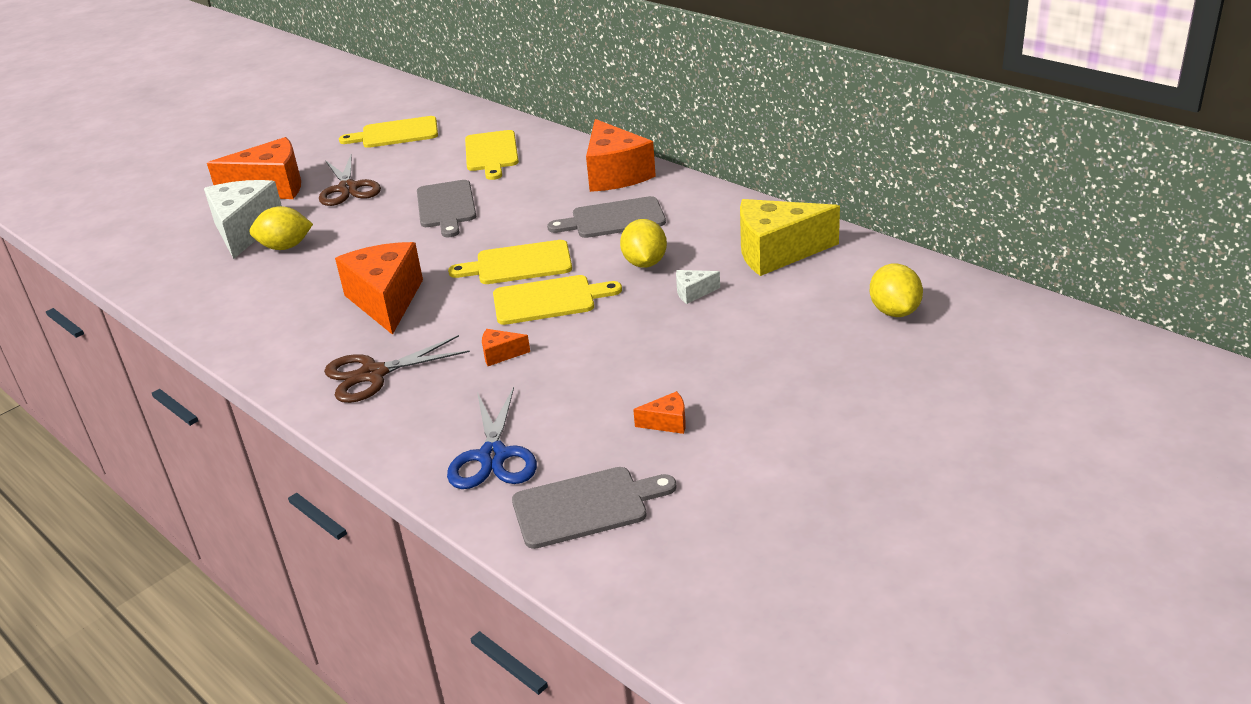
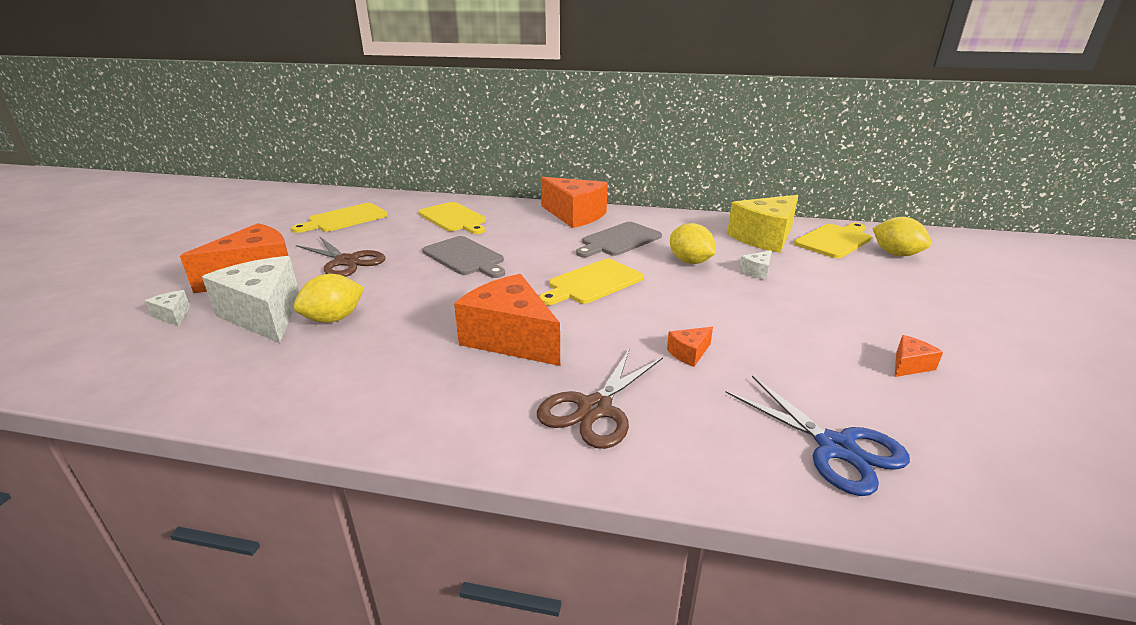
camera: 35 degrees left, 5 degrees down
yellow cutting board [493,275,622,325] -> yellow cutting board moved to [794,223,872,258]
grey cutting board [512,467,677,549] -> none
none -> white cheese [145,290,190,326]

